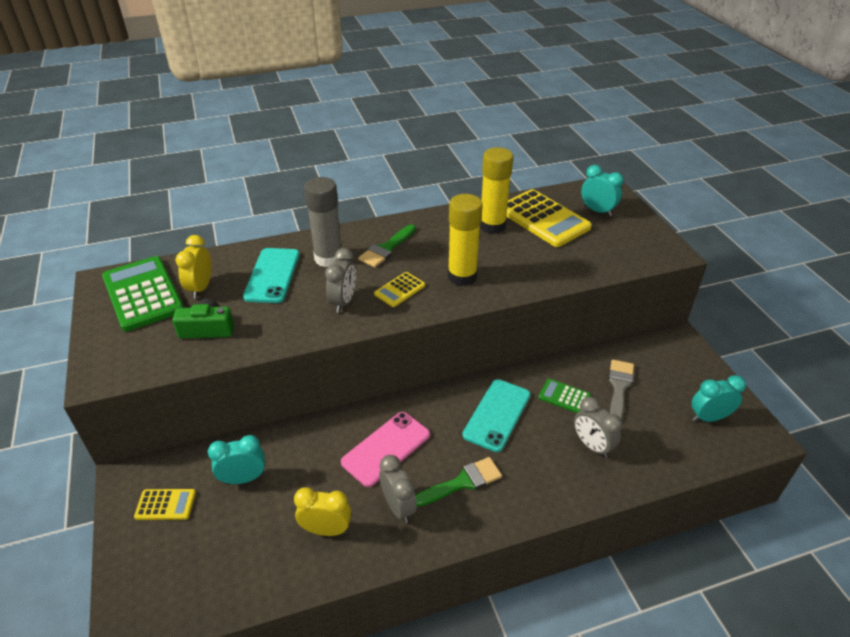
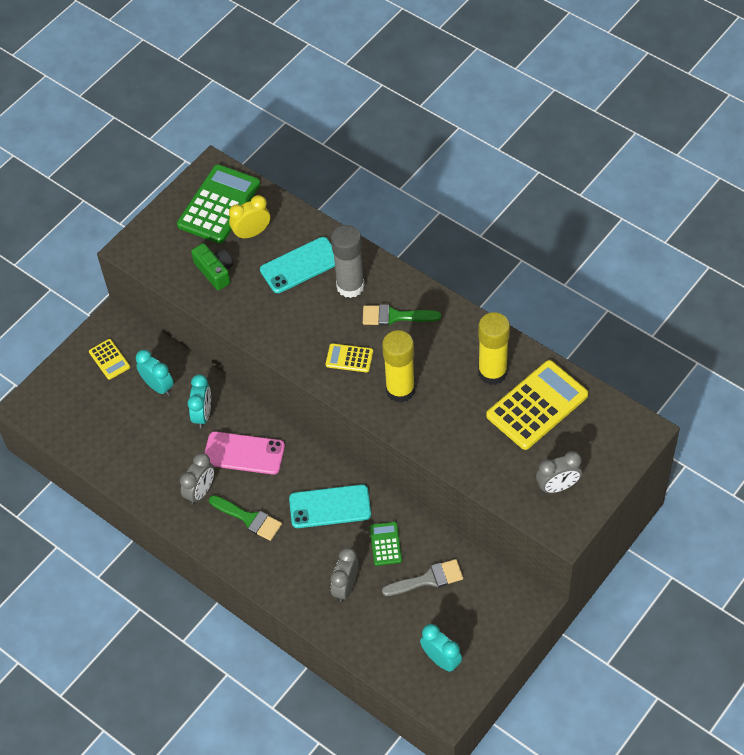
camera: 60 degrees right, 15 degrees up
yellow clock [294,487,351,536] -> none
grey clock [325,248,356,313] -> grey clock moved to [536,451,582,493]
yellow calculator [506,189,592,247] -> yellow calculator turned 150 degrees counterclockwise [486,360,588,450]
turquoise clock [581,165,624,216] -> turquoise clock moved to [188,374,211,428]

